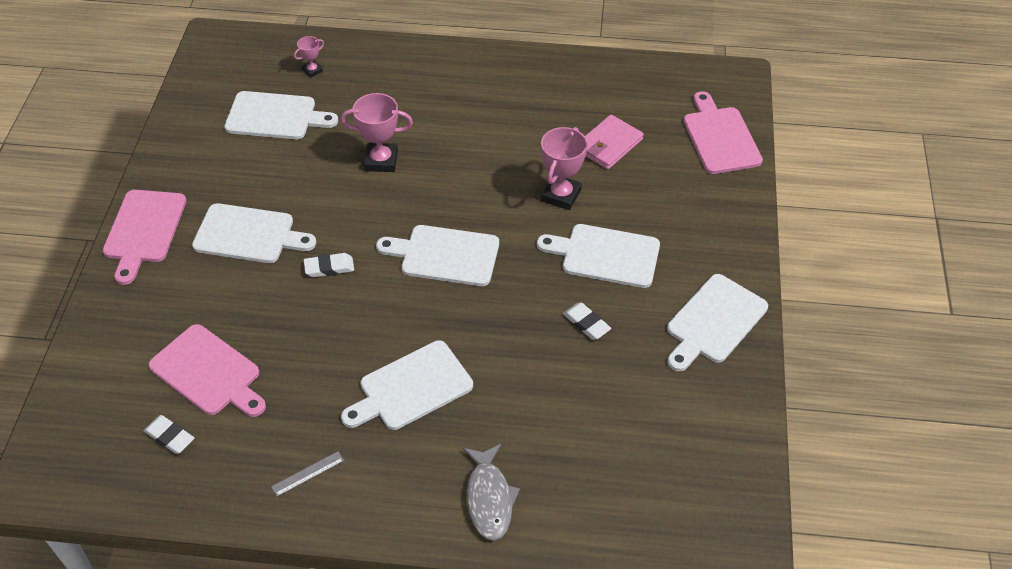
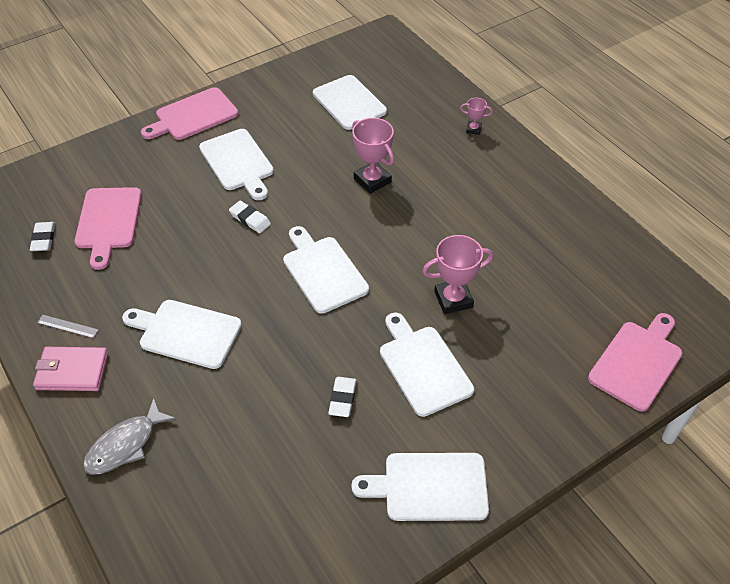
camera: 50 degrees right, 0 degrees up
pink trophy [294,36,324,78] -> pink trophy moved to [460,98,493,135]
pink wallet [585,115,644,170] -> pink wallet moved to [33,347,108,391]

